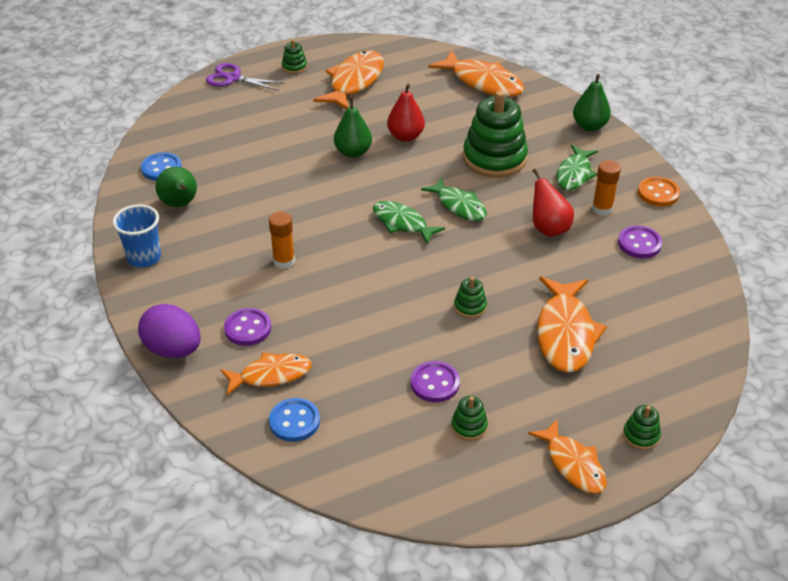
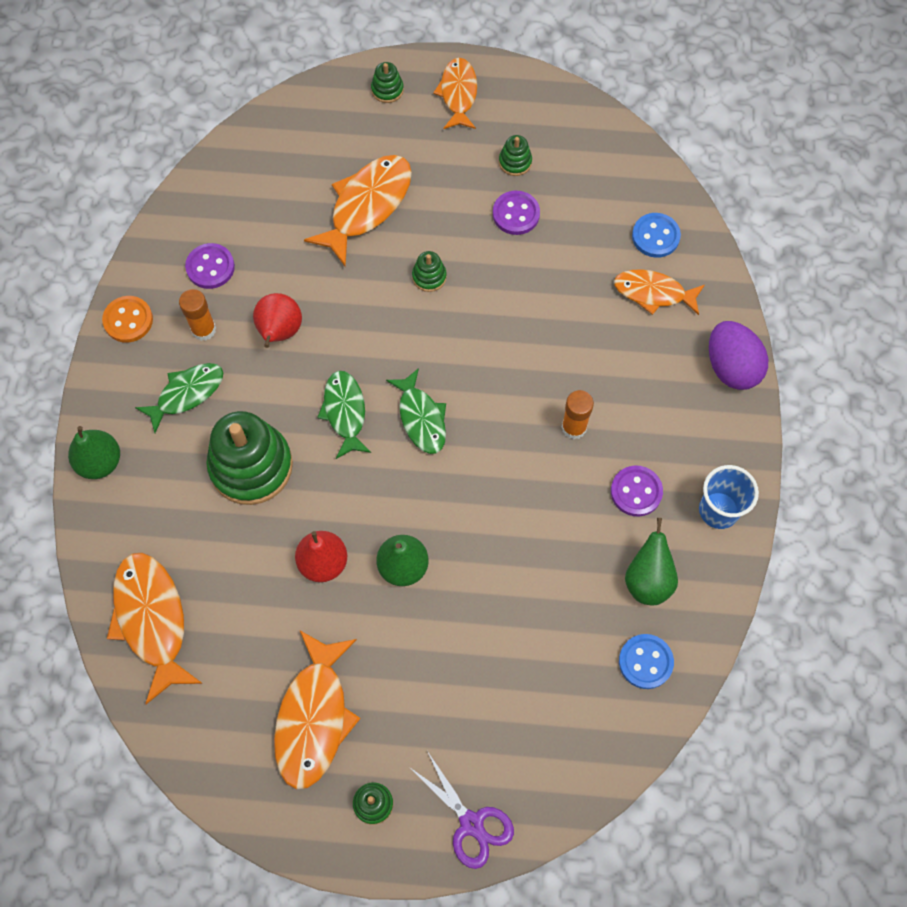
camera: 150 degrees left, 25 degrees up
purple button [224,308,271,346] -> purple button moved to [611,465,663,516]
orange fish [313,50,384,109] -> orange fish turned 45 degrees counterclockwise [274,631,361,789]

